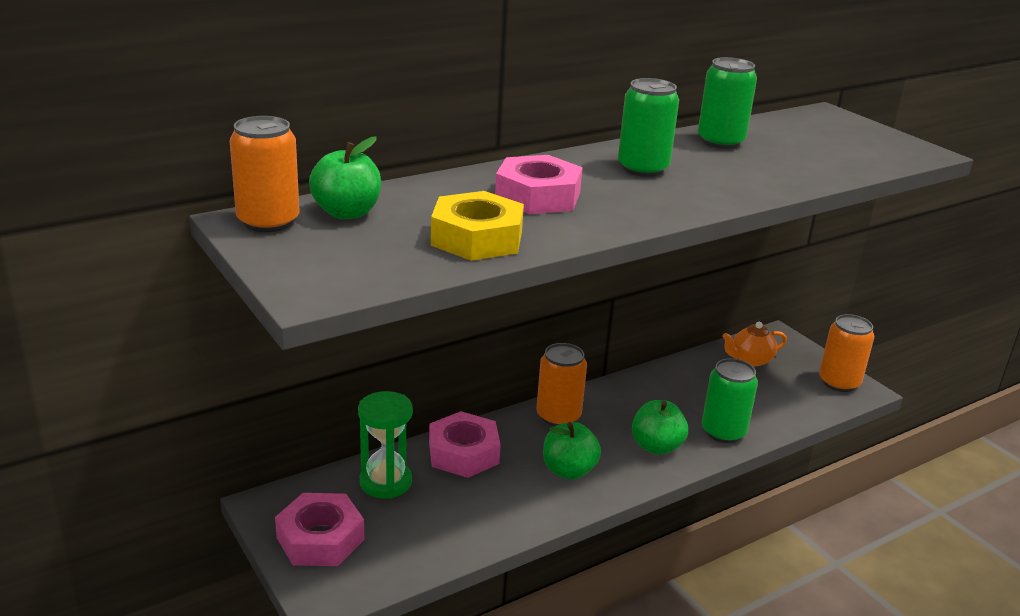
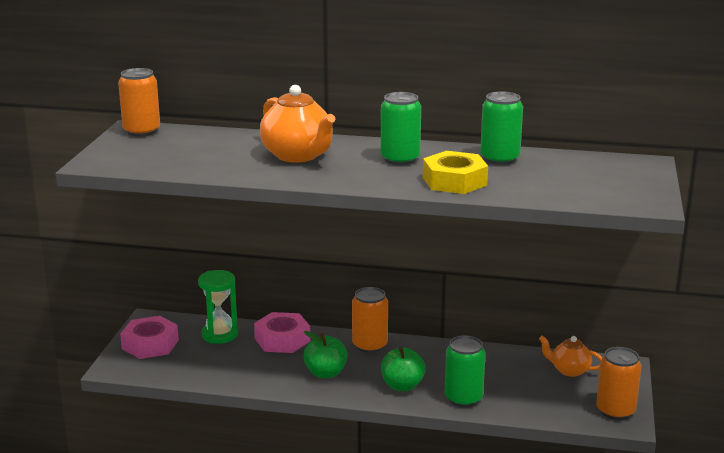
camera: 45 degrees right, 5 degrees down
green apple [309,136,381,219] -> none
yellow nut [431,191,524,261] -> yellow nut moved to [423,151,488,194]
pink nut [495,155,583,214] -> orange teapot [260,85,335,163]

